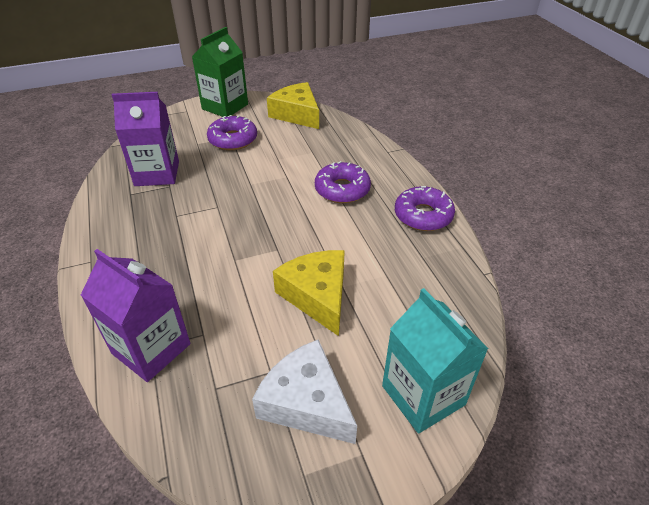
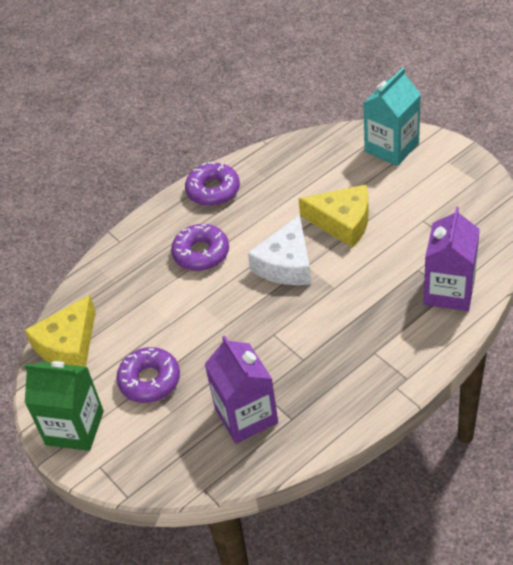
camera: 105 degrees left, 5 degrees up
white cheese [252,339,357,444] -> white cheese moved to [248,215,311,285]
yellow cheese [273,250,345,336] -> yellow cheese turned 120 degrees counterclockwise [299,185,369,248]

